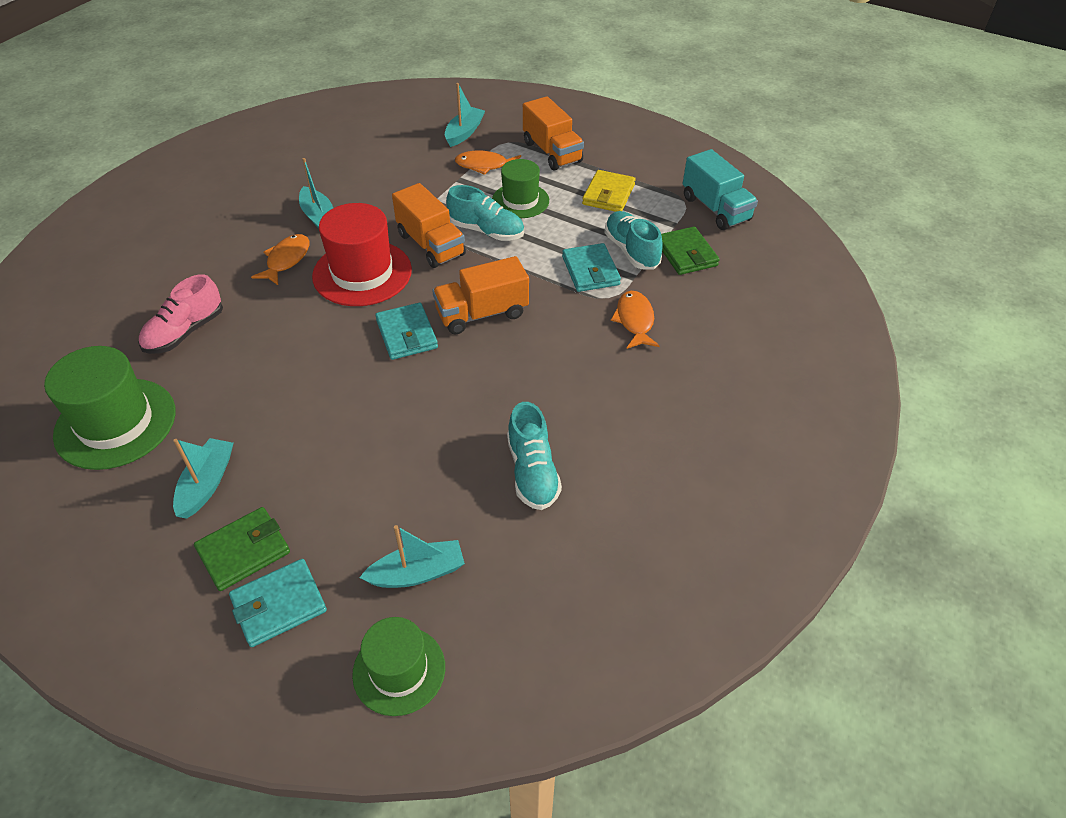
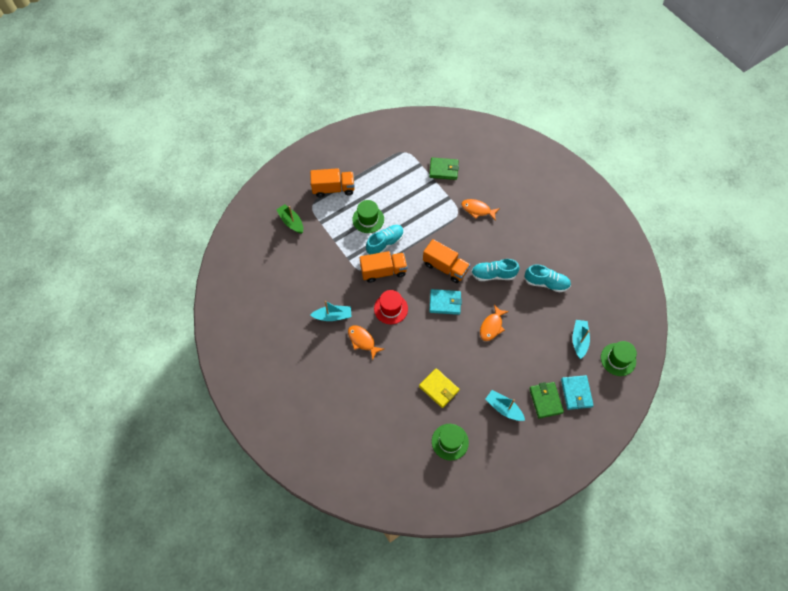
camera: 65 degrees left, 15 degrees up
green hat [44,346,176,470] -> green hat [432,424,469,460], size x0.64
pink shoe [139,274,223,354] -> none
red hat [312,203,412,306] -> red hat [374,290,408,324], size x0.64
orange truck [432,256,529,334] -> orange truck turned 60 degrees counterclockwise [423,239,470,283]
turquoise boat [445,83,485,147] -> green boat [277,204,303,234]
orange fish [455,151,521,175] -> orange fish moved to [480,304,509,341]
turquoise wallet [562,243,621,292] -> none
yellow wallet [582,170,636,212] -> yellow wallet moved to [419,368,460,408]
turquoise shoe [604,211,663,269] -> turquoise shoe moved to [471,259,520,281]
turquoise truck [683,149,758,230] -> none

